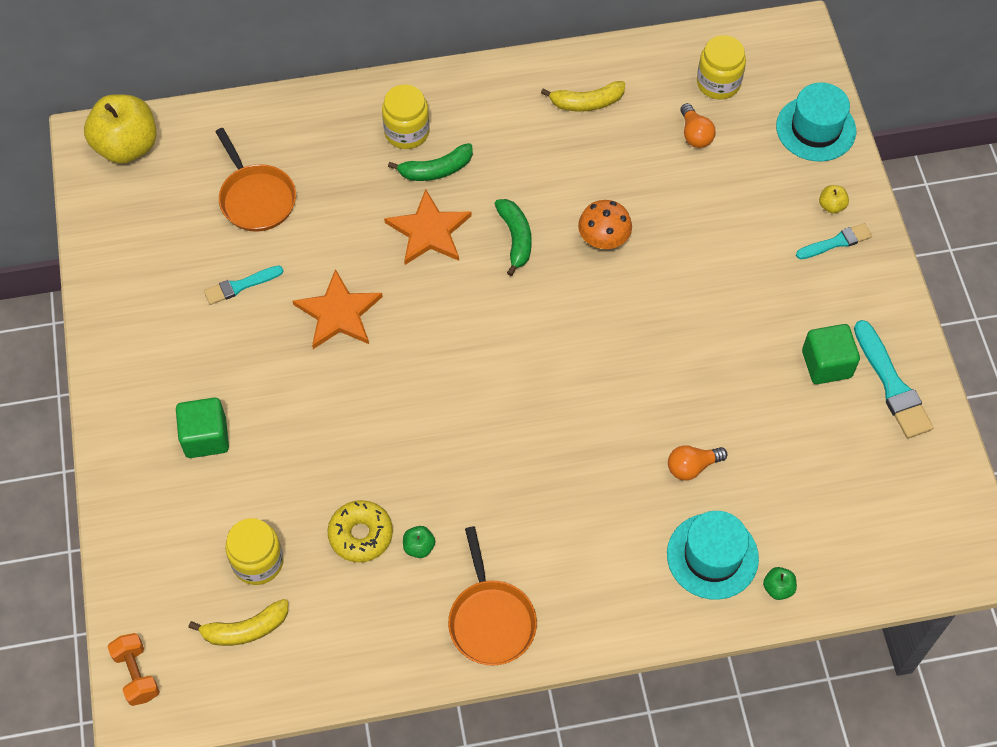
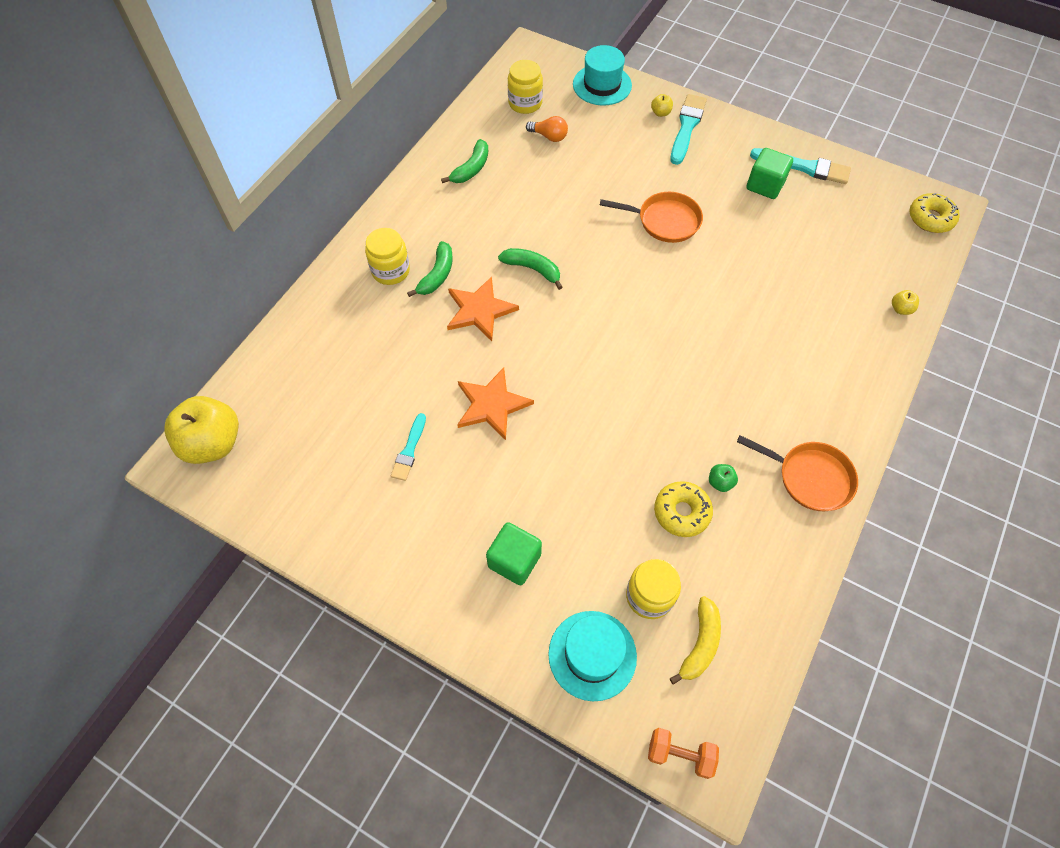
camera: 50 degrees left, 0 degrees up
orange pan [215,128,296,232] -> orange pan moved to [600,192,703,243]
yellow banana [541,81,625,111] -> green banana [441,139,488,183]
orange mushroom [578,200,632,249] -> none
turquoise hat [667,511,759,600] -> turquoise hat moved to [548,611,637,701]
orange light bulb [668,445,727,481] -> none
green apple [763,567,797,600] -> yellow apple [892,290,919,315]
turquoise brush [796,223,872,259] -> turquoise brush [670,94,707,165], size x1.61
none -> yellow donut [910,193,960,233]

